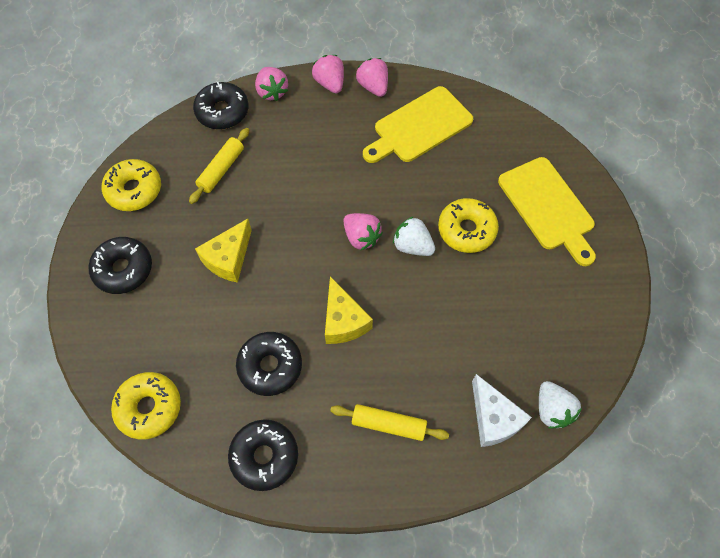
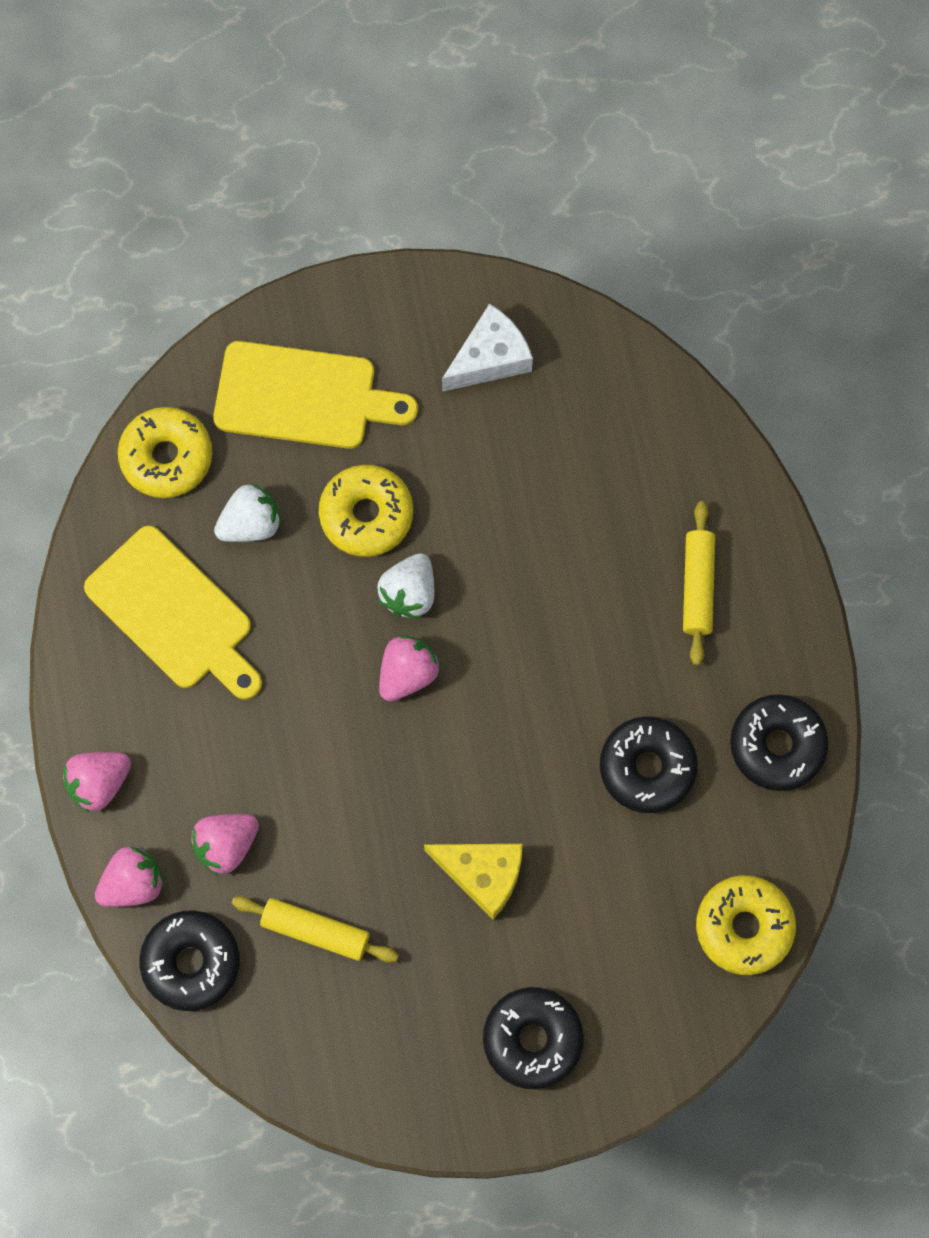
camera: 100 degrees left, 10 degrees up
yellow donut [102,159,161,211] -> yellow donut moved to [118,407,213,498]
yellow cheese [325,276,373,344] -> none
pink strawberry [356,58,388,97] -> pink strawberry moved to [190,814,259,876]
white cheese [472,374,532,447] -> white cheese moved to [442,304,533,392]
yellow cutting board [498,157,596,266] -> yellow cutting board turned 45 degrees clockwise [213,341,418,449]
white strawberry [539,381,582,429] -> white strawberry moved to [214,483,281,542]

